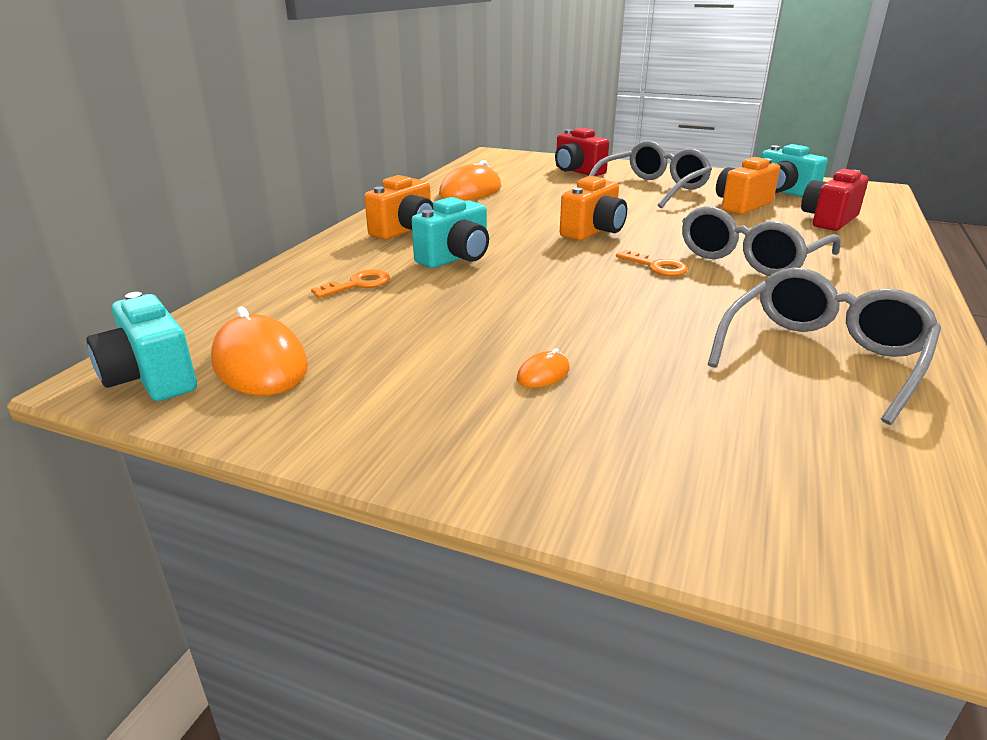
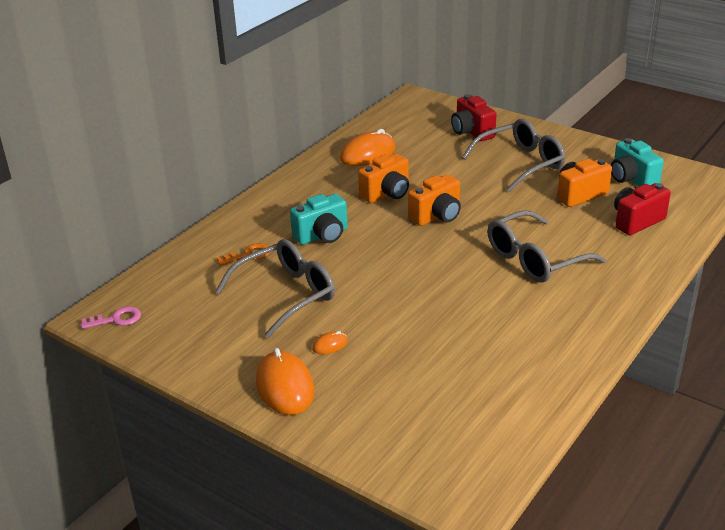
camera: 15 degrees right, 5 degrees up
turquoise camera [87,292,197,401] -> pink key [81,306,141,329]
orange mouse [211,306,308,396] -> orange mouse moved to [256,348,314,415]
orange camera [364,175,434,240] -> orange camera moved to [358,154,409,203]
orange key [616,250,688,276] -> none
grey glasses [708,267,941,425] -> grey glasses moved to [215,239,335,338]

